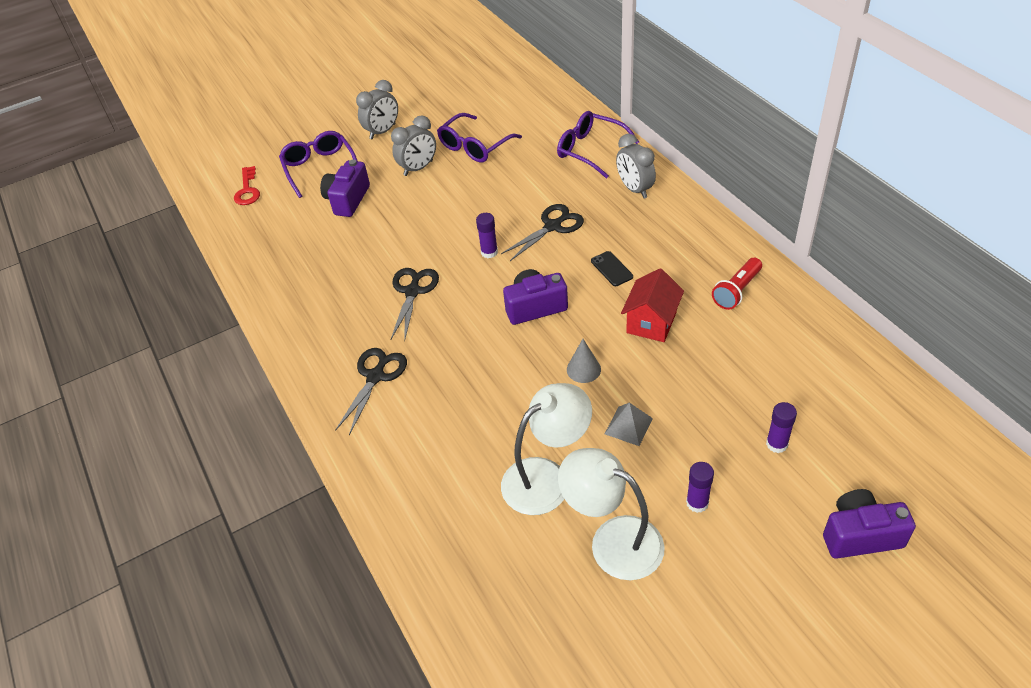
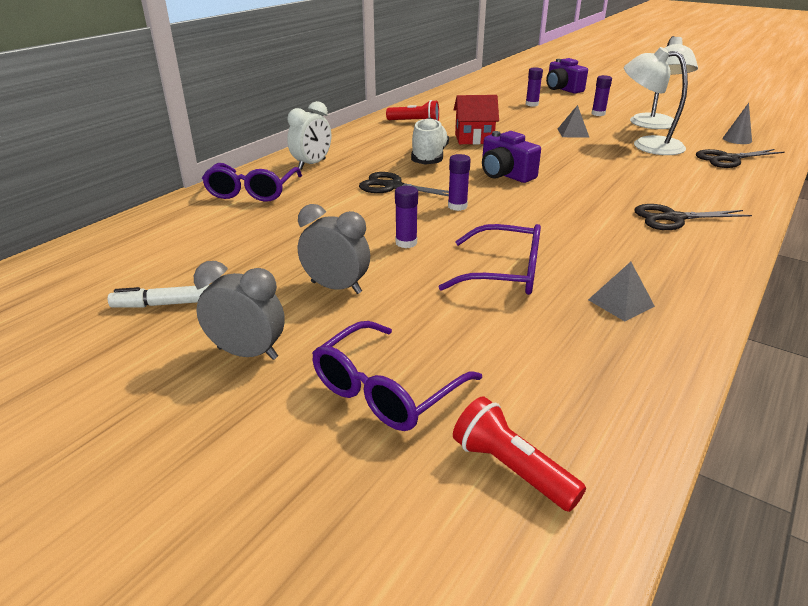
camera: 120 degrees left, 15 degrees down
red key [234,166,260,205] -> red flashlight [453,396,586,512]
purple camera [320,159,370,217] -> none
black scissors [391,268,439,342] -> black scissors moved to [696,149,785,168]
purple glasses [437,113,522,162] -> purple glasses moved to [439,224,541,295]
grey cone [567,339,601,383] -> grey cone moved to [723,103,752,144]
black phone [591,251,633,286] -> white shoe [411,118,449,165]
grey clock [616,134,656,198] -> white clock [287,101,331,170]
none -> white marker [108,285,209,307]
none -> purple glue stick [395,186,418,248]
none -> grey pyramid [588,262,655,321]

